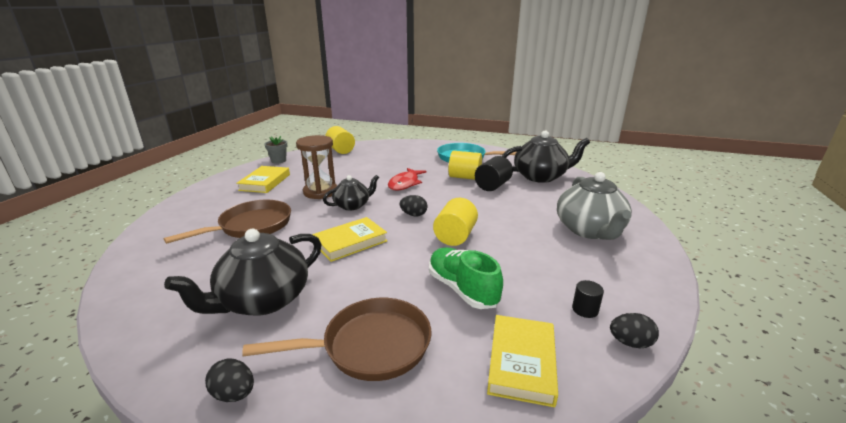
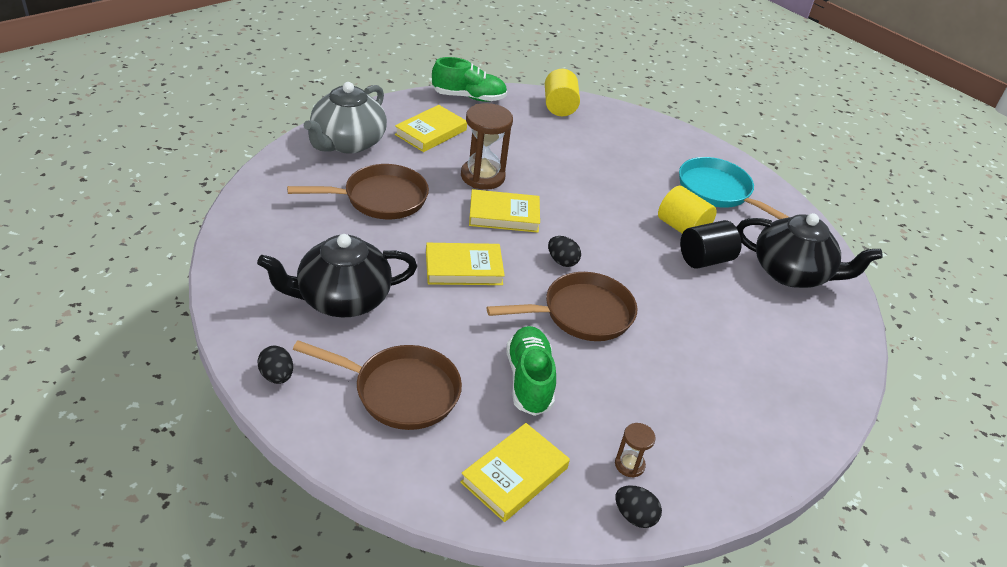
camera: 25 degrees right, 15 degrees up
grey flower pot [264,136,287,163] -> green shoe [432,57,507,102]
black teapot [323,175,379,210] -> yellow book [469,189,540,233]
red fish [388,168,426,190] -> none
yellow cylinder [433,198,478,246] -> brown pan [487,272,637,341]
grey teapot [557,172,632,240] -> grey teapot moved to [304,82,387,154]
black cylinder [572,280,604,318] -> brown hourglass [615,423,656,478]

